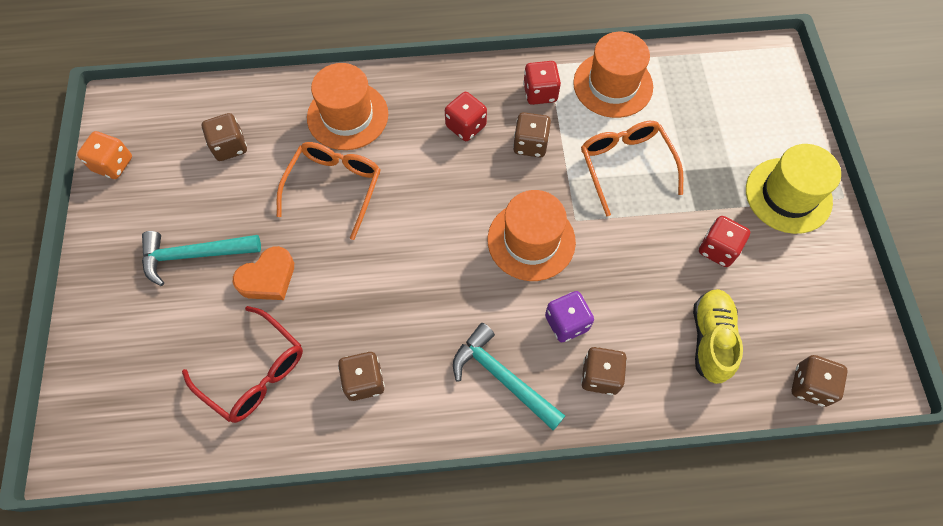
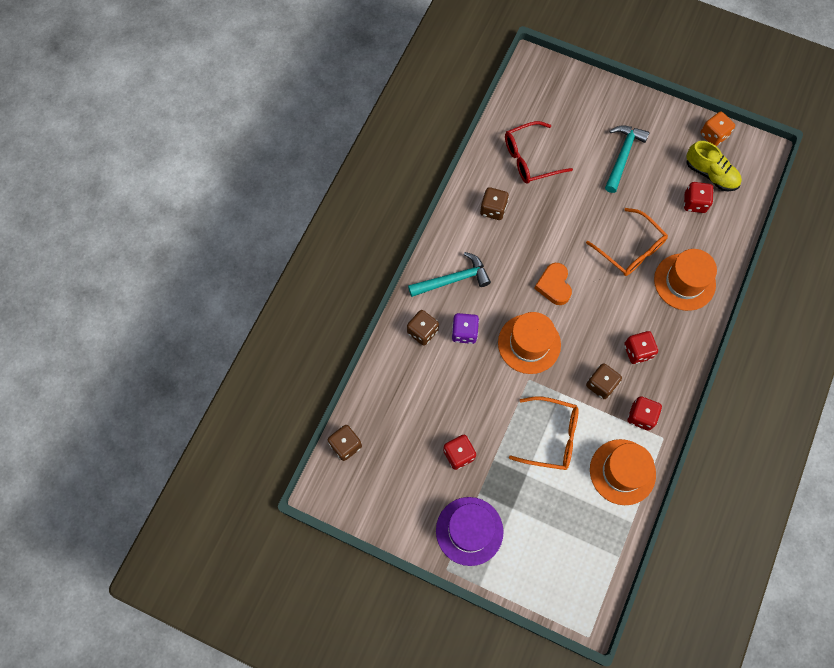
camera: 120 degrees right, 5 degrees up
brown dice [202,113,247,161] -> red dice [684,182,714,213]
orange heart [233,246,294,300] -> orange heart moved to [534,263,572,305]
yellow shoe [693,289,743,384] -> yellow shoe moved to [686,141,742,191]
yellow hat [746,144,841,234] -> purple hat [436,497,504,566]

